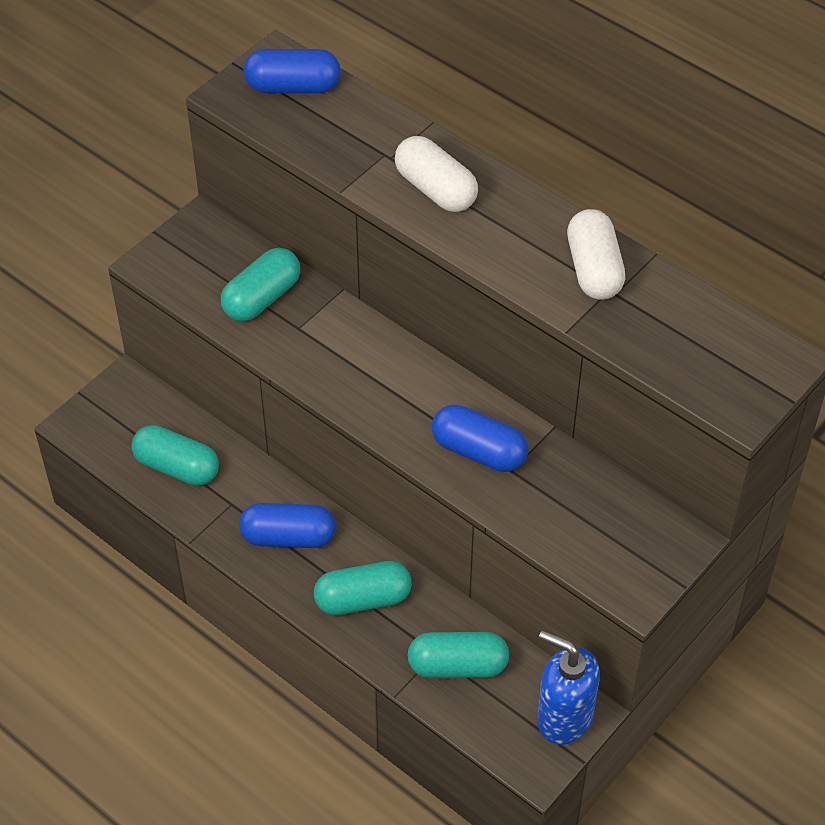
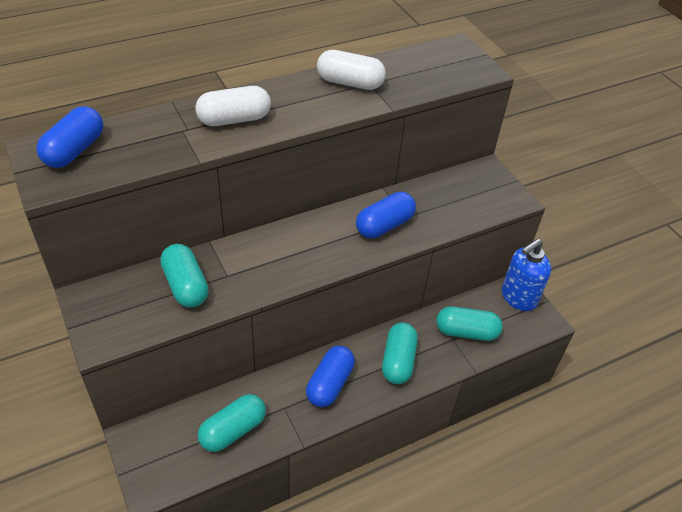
camera: 70 degrees left, 5 degrees down
turquoise capsule [407,632,509,678] -> turquoise capsule turned 75 degrees clockwise [436,306,503,341]

